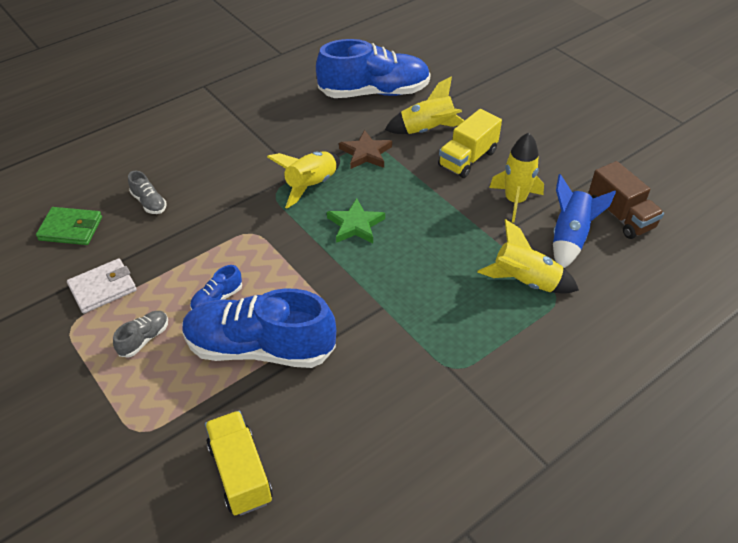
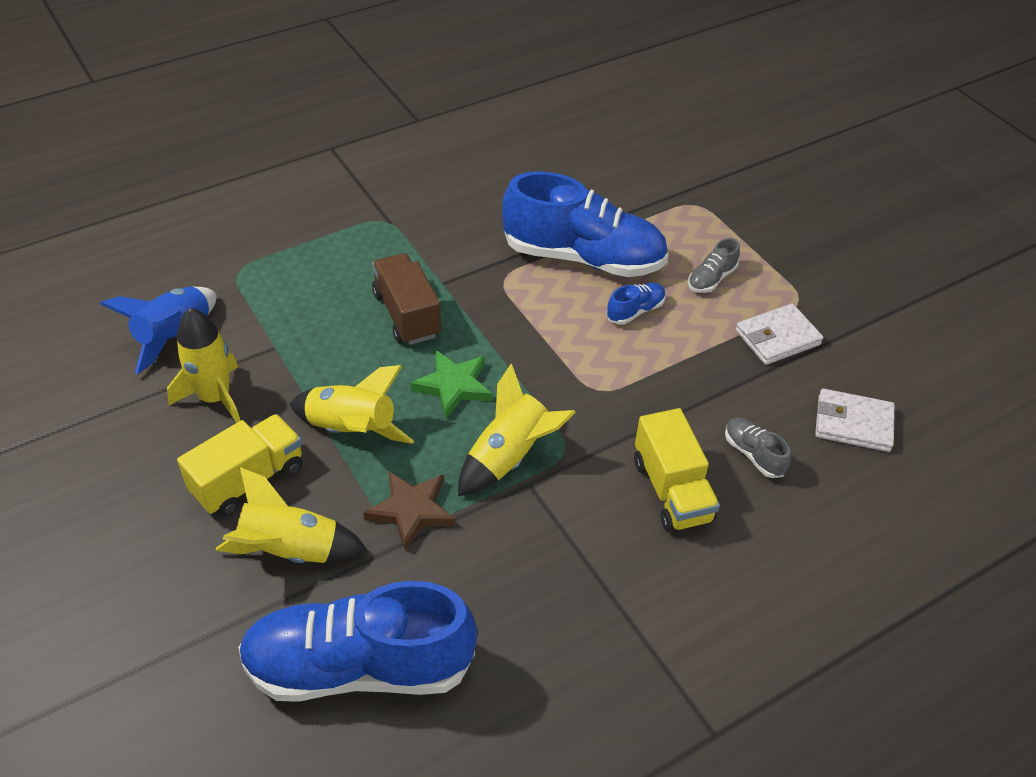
camera: 175 degrees left, 0 degrees up
green wallet [36,207,102,245] -> white wallet [815,388,895,452]
yellow truck [205,411,272,516] -> yellow truck moved to [634,408,720,532]
yellow rocket [477,219,579,293] -> yellow rocket moved to [290,365,414,444]
brown truck [589,161,664,239] -> brown truck moved to [372,253,441,345]

